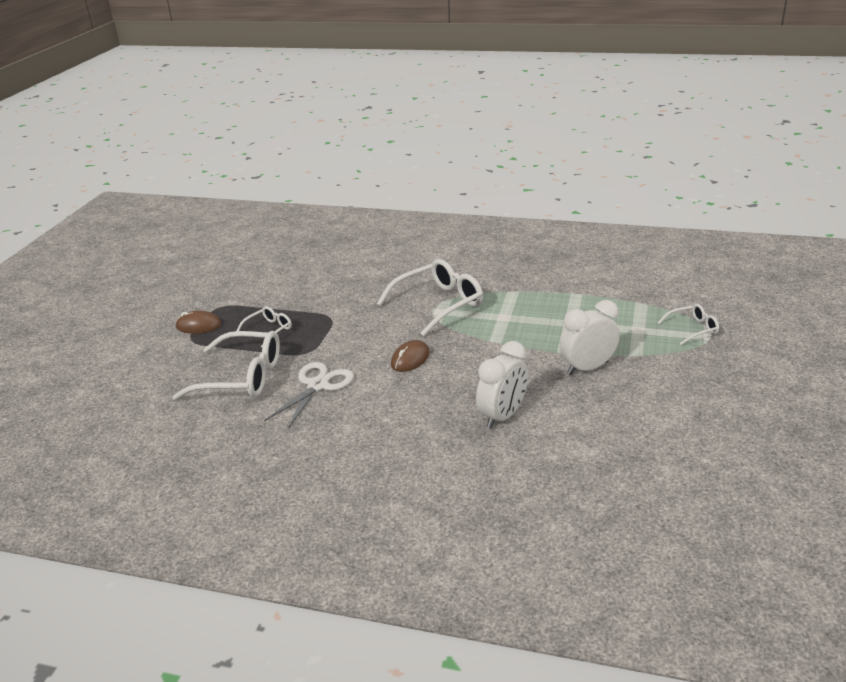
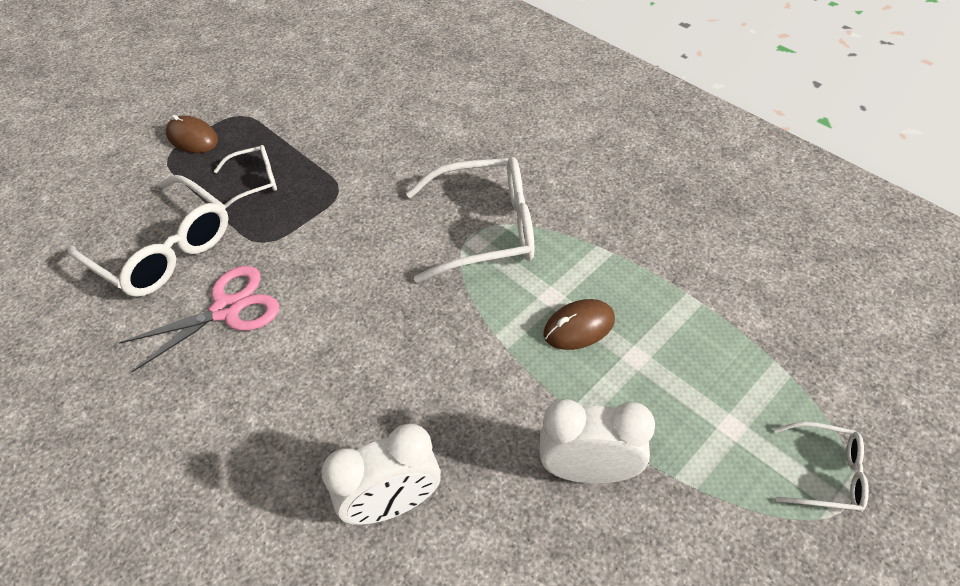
camera: 30 degrees right, 20 degrees up
white scissors [264,362,354,429] -> pink scissors [119,266,279,372]
brown mouse [391,340,430,372] -> brown mouse moved to [543,299,615,350]

